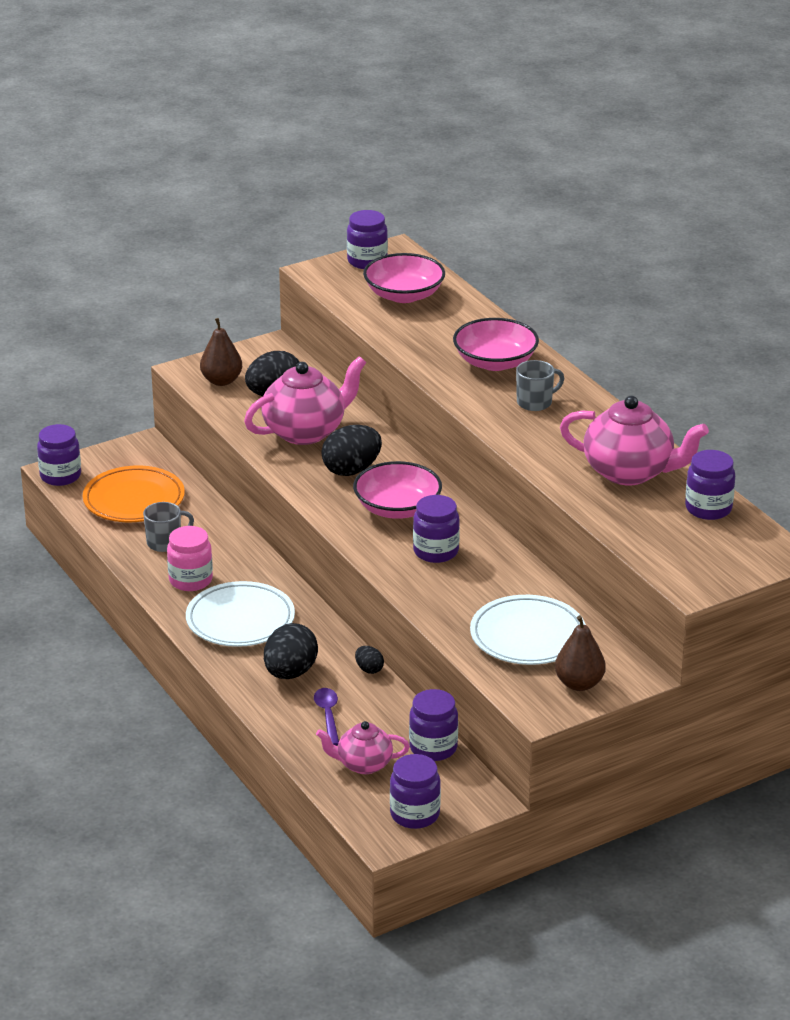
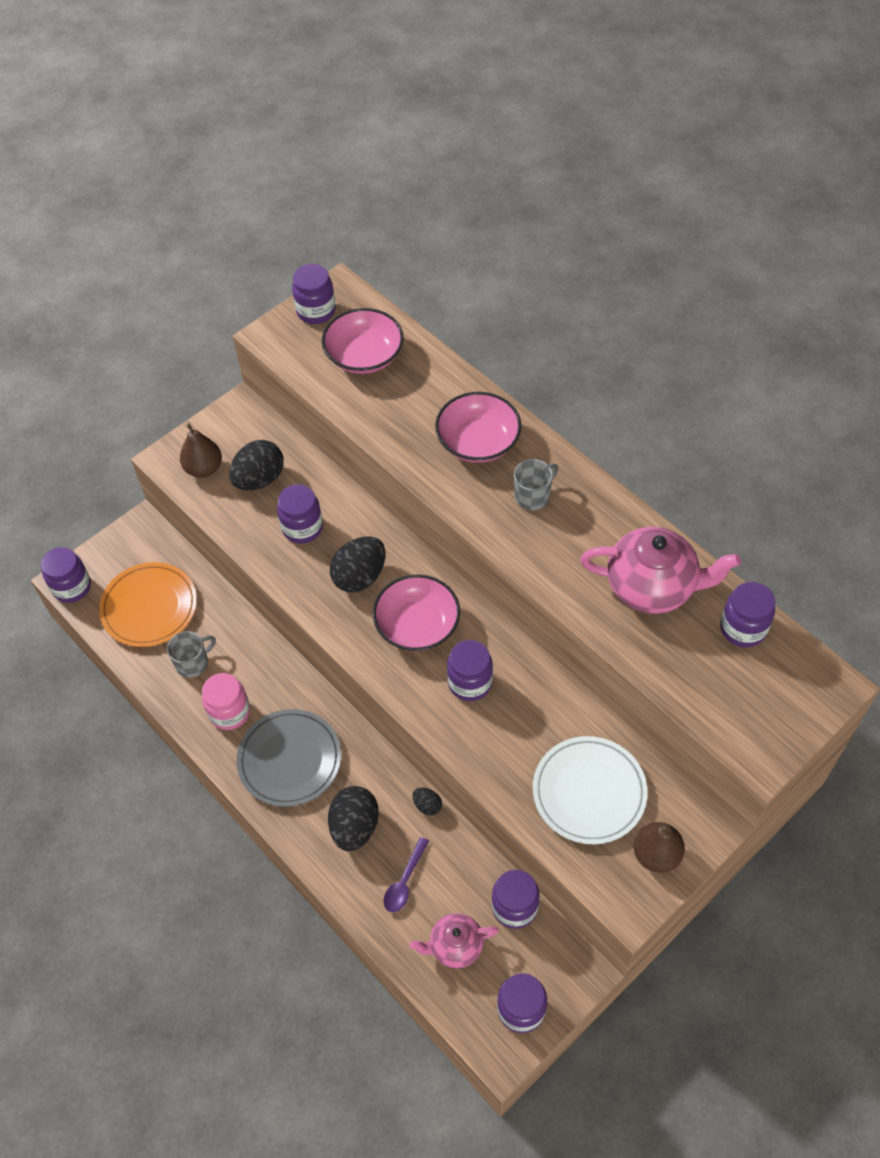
camera: 10 degrees left, 25 degrees up
white plate [186,581,295,647] -> grey plate [236,709,341,807]
pink teapot [244,356,366,445] -> purple jar [277,484,323,544]
purple spoon [314,688,339,746] -> purple spoon turned 135 degrees counterclockwise [384,837,429,912]

